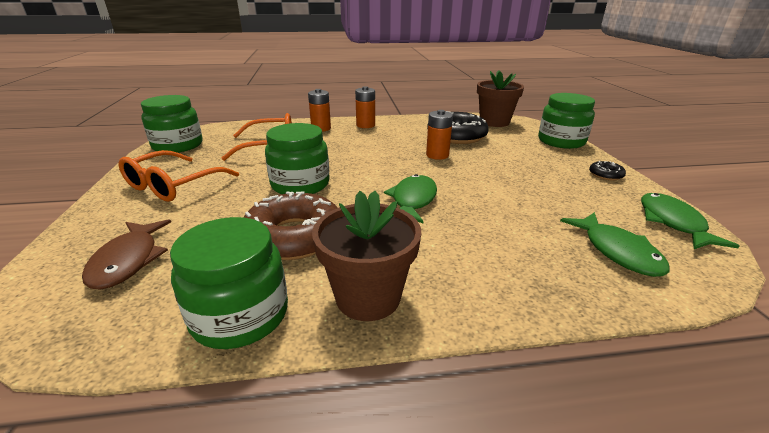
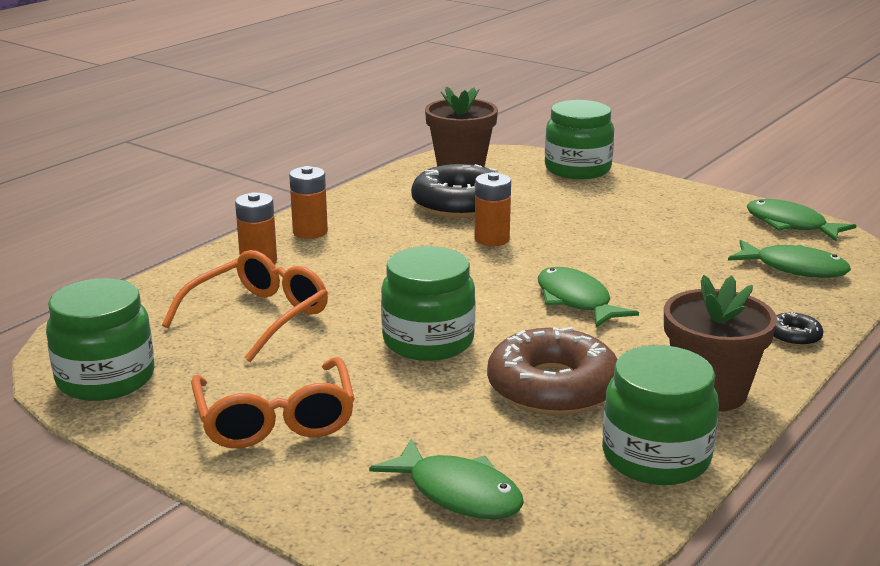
camera: 45 degrees left, 5 degrees down
brown fish [82,219,171,290] -> green fish [369,439,524,519]
black donut [589,161,626,180] -> black donut moved to [773,312,824,347]

